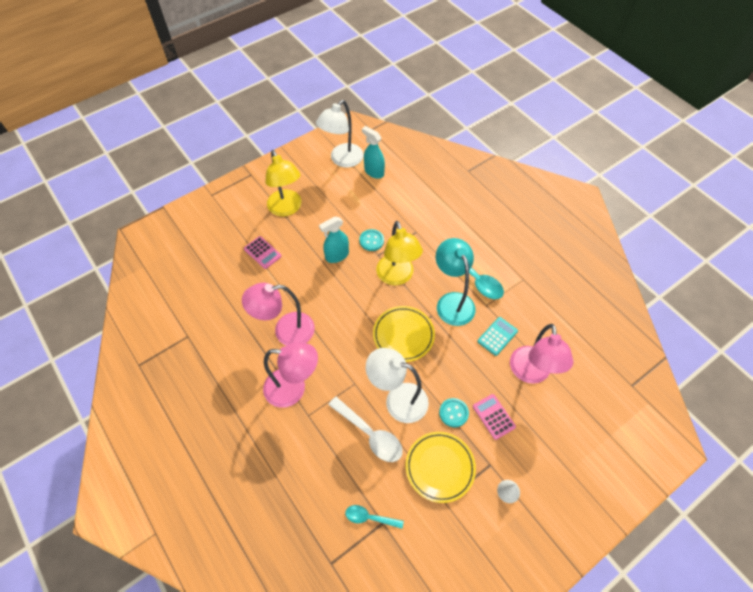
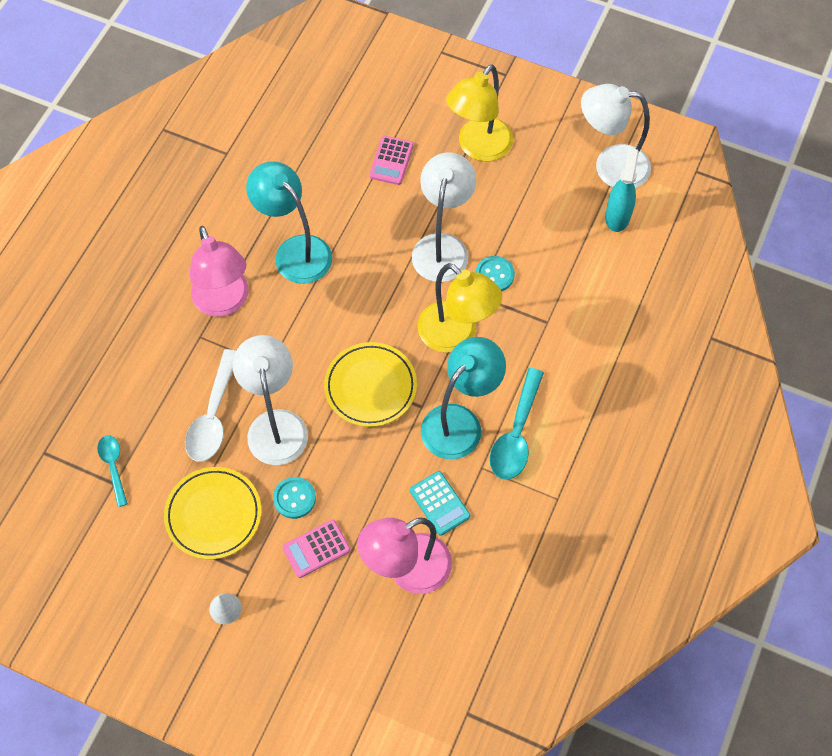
camera: 60 degrees right, 5 degrees up
pink lamp [242,283,315,345] -> turquoise lamp [246,161,332,284]
turquoise spray bottle [319,216,349,263] -> white lamp [412,152,476,282]
yellow lamp [376,221,423,285] -> yellow lamp turned 90 degrees counterclockwise [417,263,502,353]
pink calculator [473,394,516,440] -> pink calculator turned 150 degrees counterclockwise [282,520,350,578]
turquoise calculator [477,317,518,356] -> turquoise calculator turned 45 degrees clockwise [410,471,470,536]

